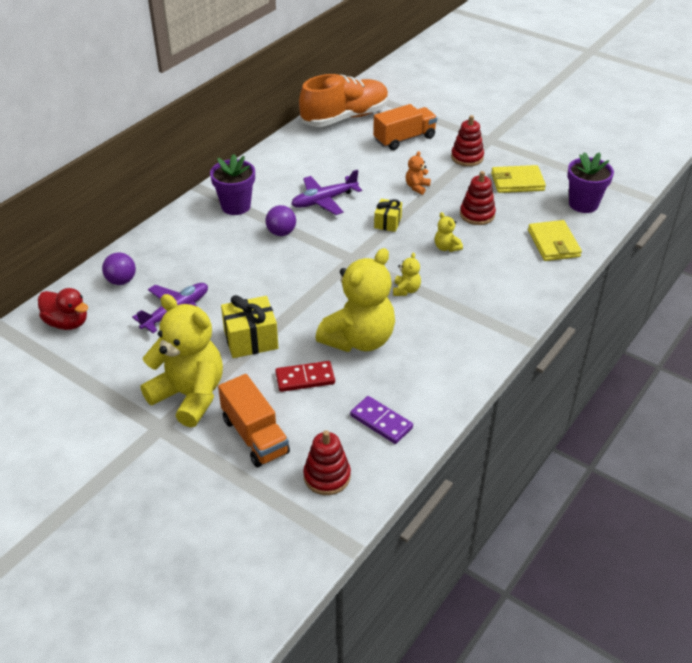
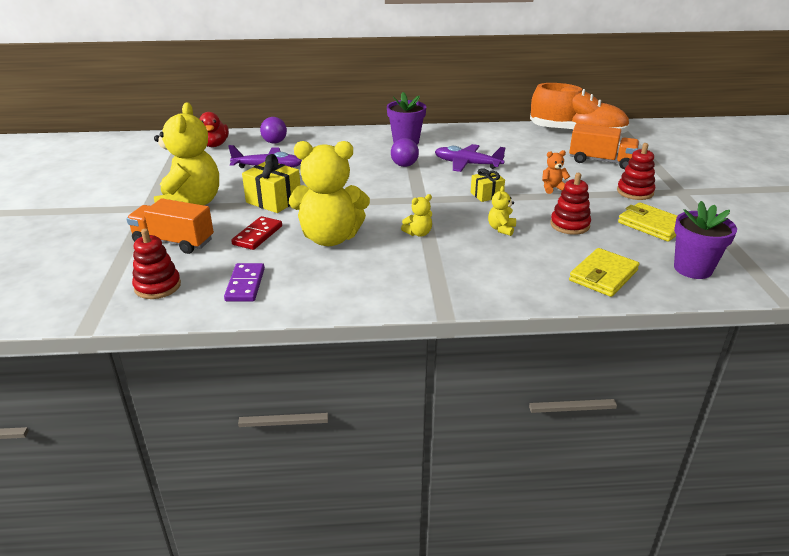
camera: 50 degrees right, 10 degrees down
orange truck [218,374,290,467] -> orange truck turned 90 degrees clockwise [126,198,214,254]
red domino [275,361,335,392] -> red domino turned 75 degrees clockwise [231,216,282,250]

